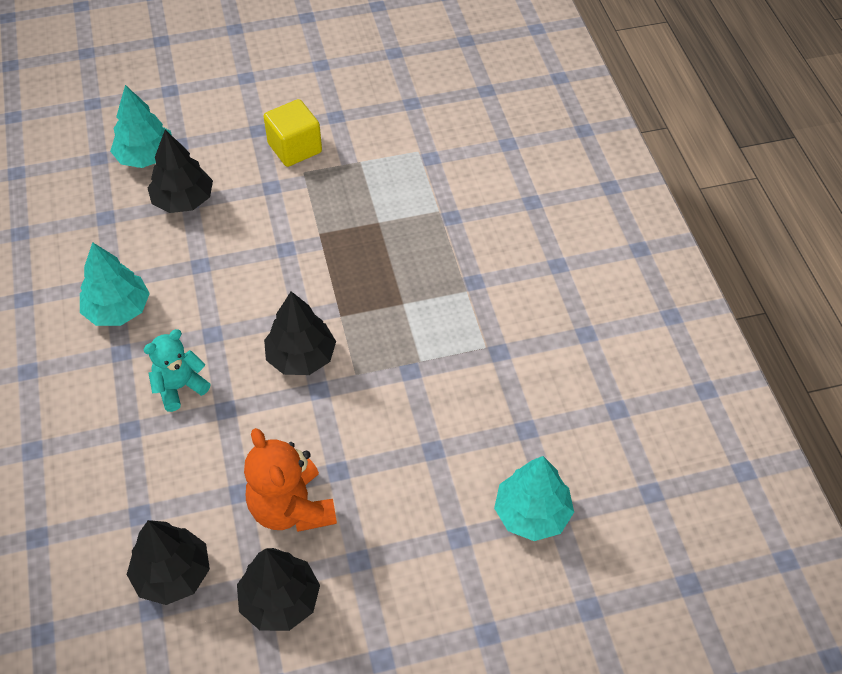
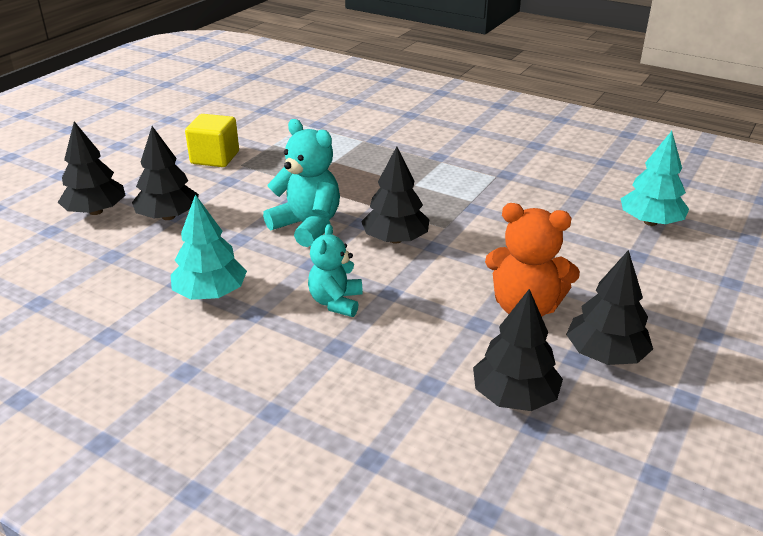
camera: 45 degrees left, 20 degrees down
turquoise tree [110,85,172,168] -> black tree [58,121,126,215]
none -> turquoise teddy bear [263,119,340,247]

